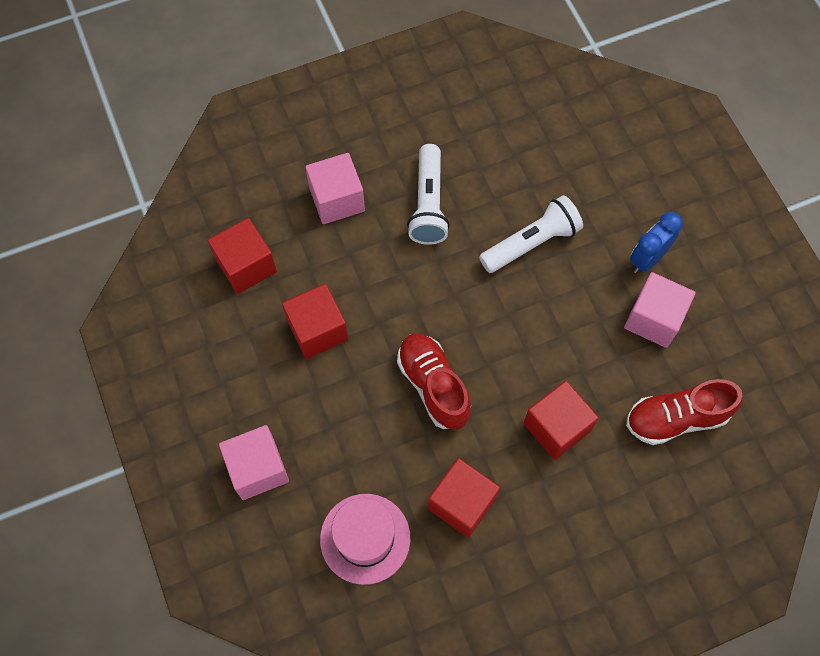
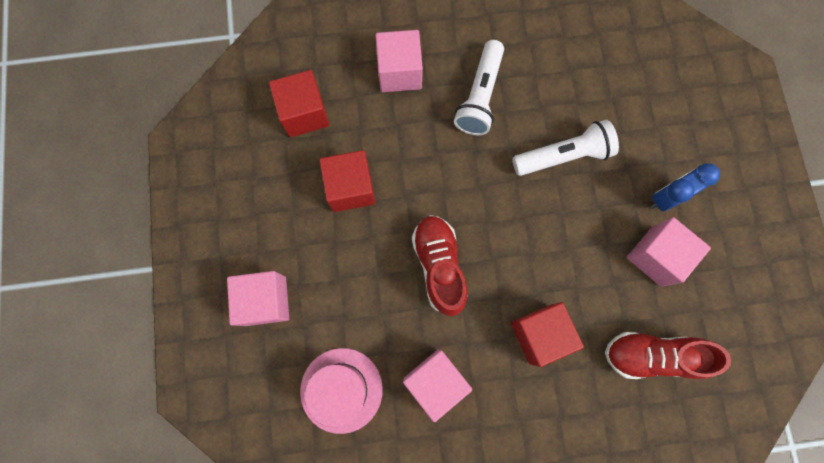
camera: 15 degrees right, 10 degrees up
red cube [428,458,500,538] -> pink cube [403,349,472,422]

